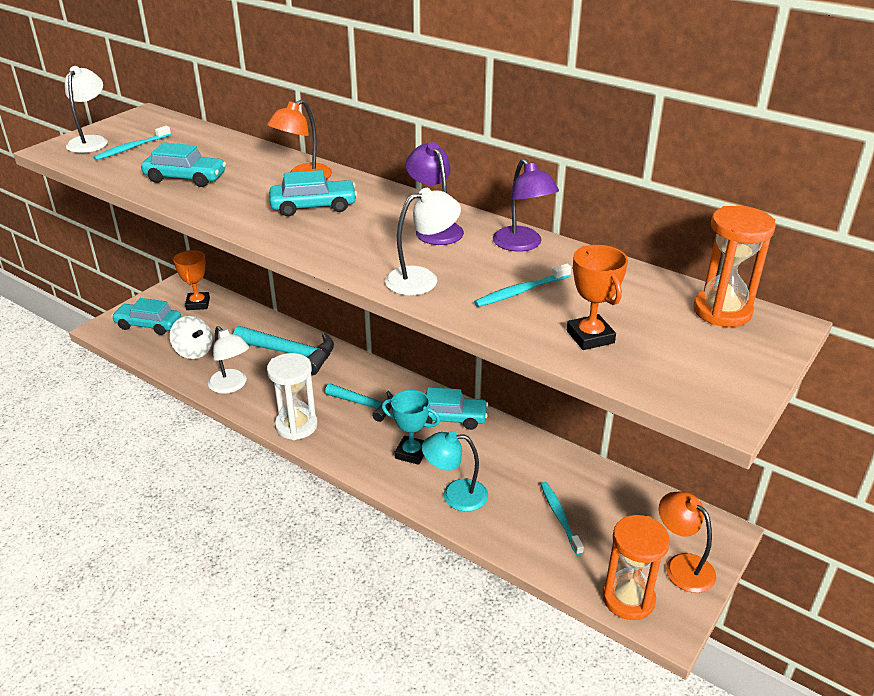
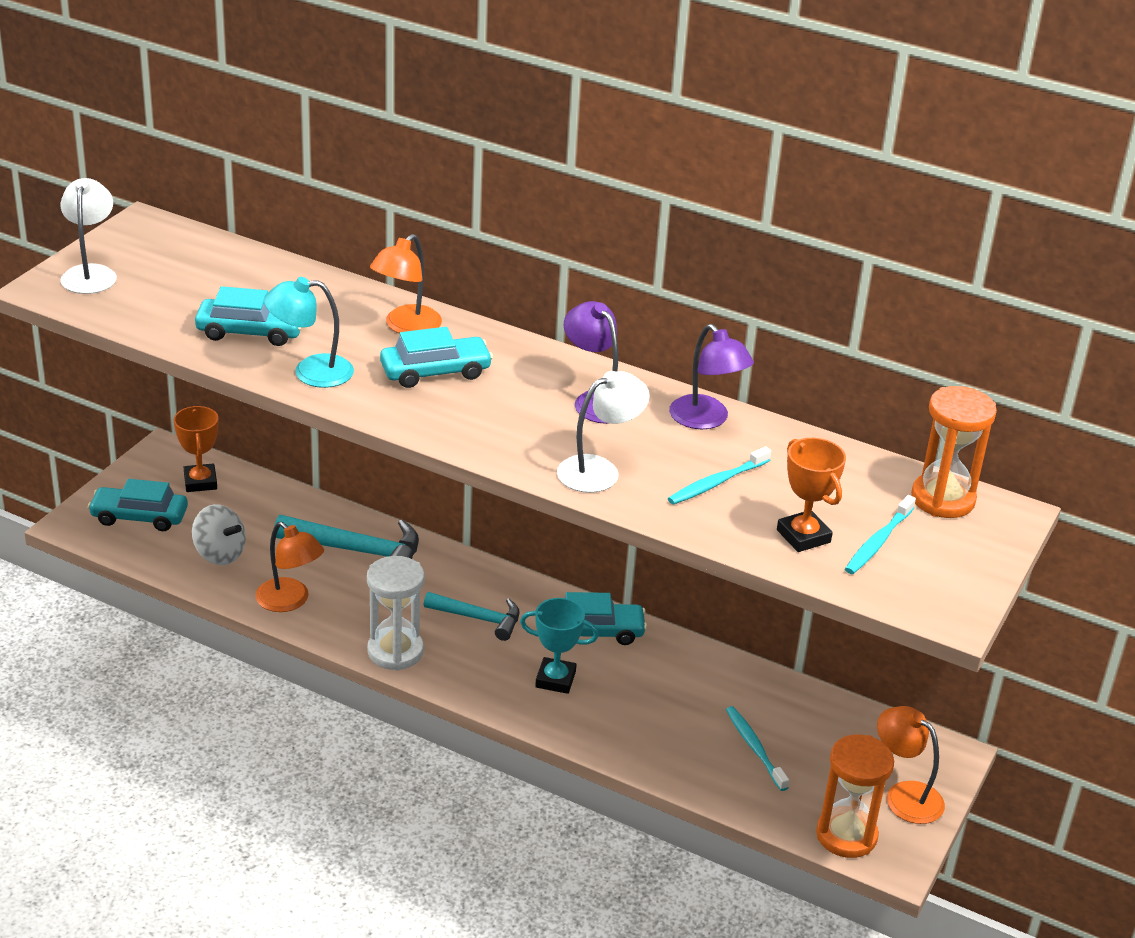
camera: 10 degrees left, 0 degrees up
turquoise toothbrush [93,126,171,160] -> turquoise toothbrush moved to [845,495,916,574]
white lamp [208,326,249,394] -> orange lamp [255,522,324,612]
turquoise lamp [422,431,488,512] -> turquoise lamp moved to [264,277,354,388]

